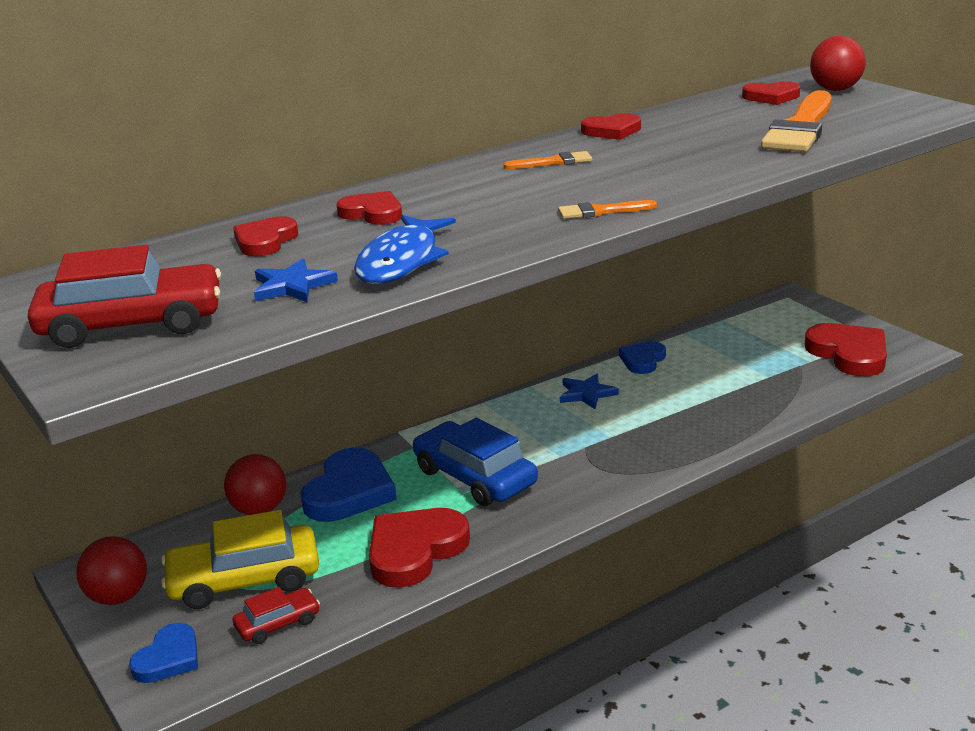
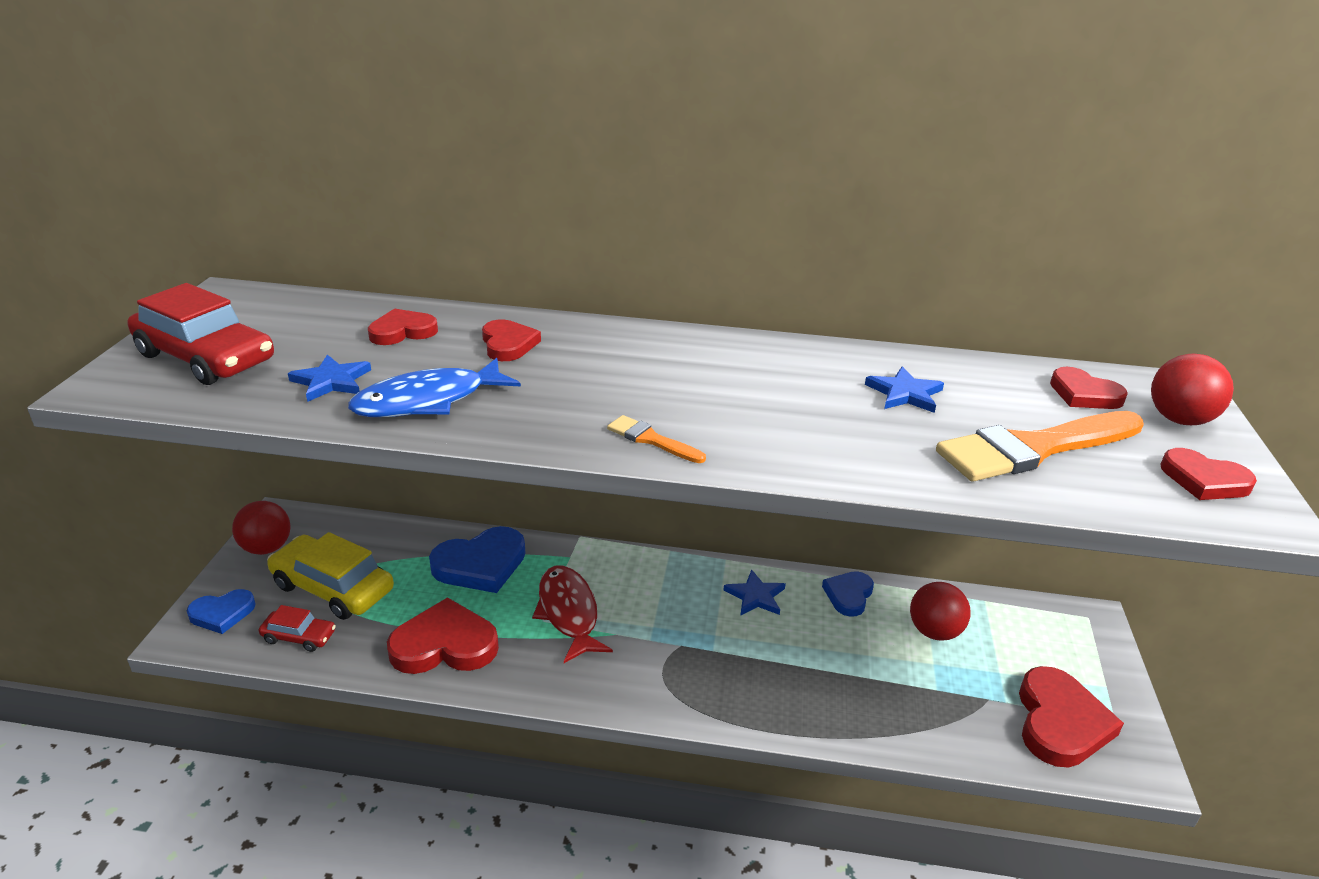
camera: 40 degrees right, 5 degrees up
red ball [224,454,286,515] -> red ball moved to [910,582,971,641]
blue car [413,417,538,506] -> red fish [532,565,613,663]
orange brush [504,151,592,169] -> none
red heart [581,113,641,140] -> red heart moved to [1161,448,1257,500]
blue heart [619,341,666,374] -> blue heart turned 45 degrees counterclockwise [822,571,874,617]
none -> blue star [865,366,944,413]

